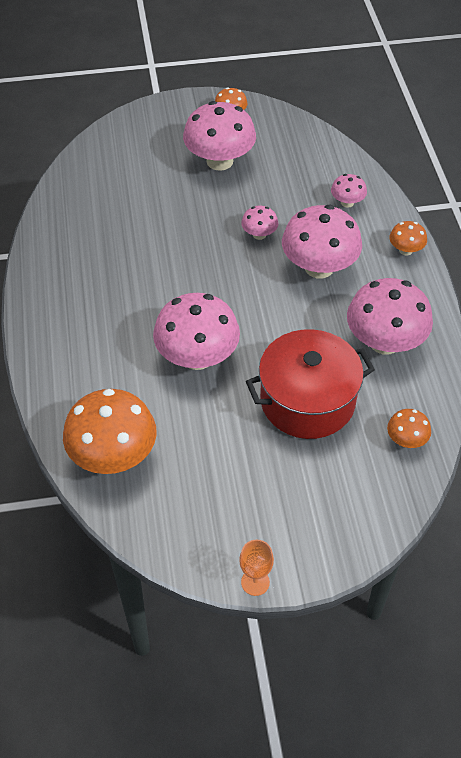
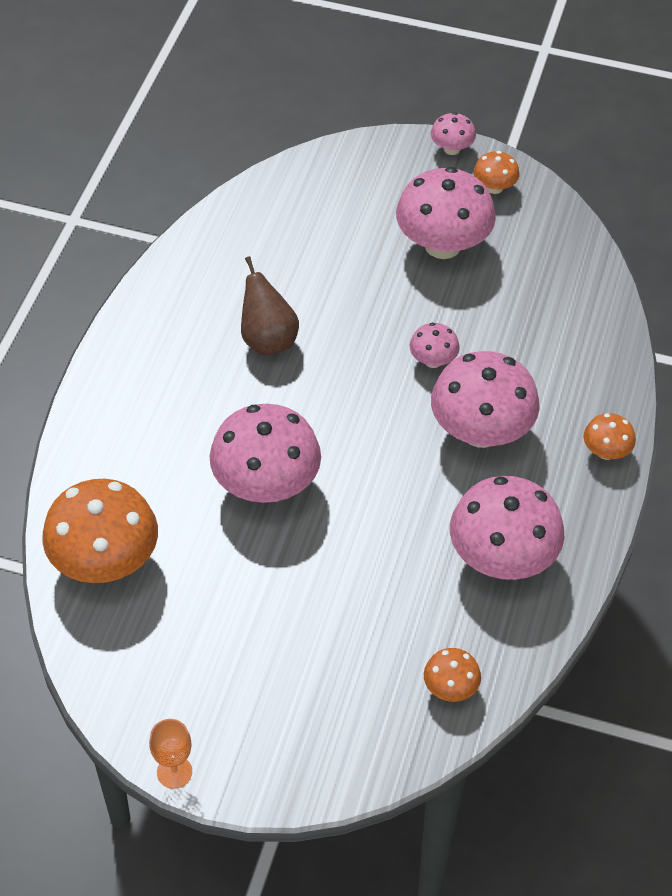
camera: 25 degrees right, 0 degrees up
red pot [246,329,375,439] -> none
pink mushroom [331,174,367,208] -> pink mushroom moved to [431,112,476,155]
none -> brown pear [241,256,299,356]

